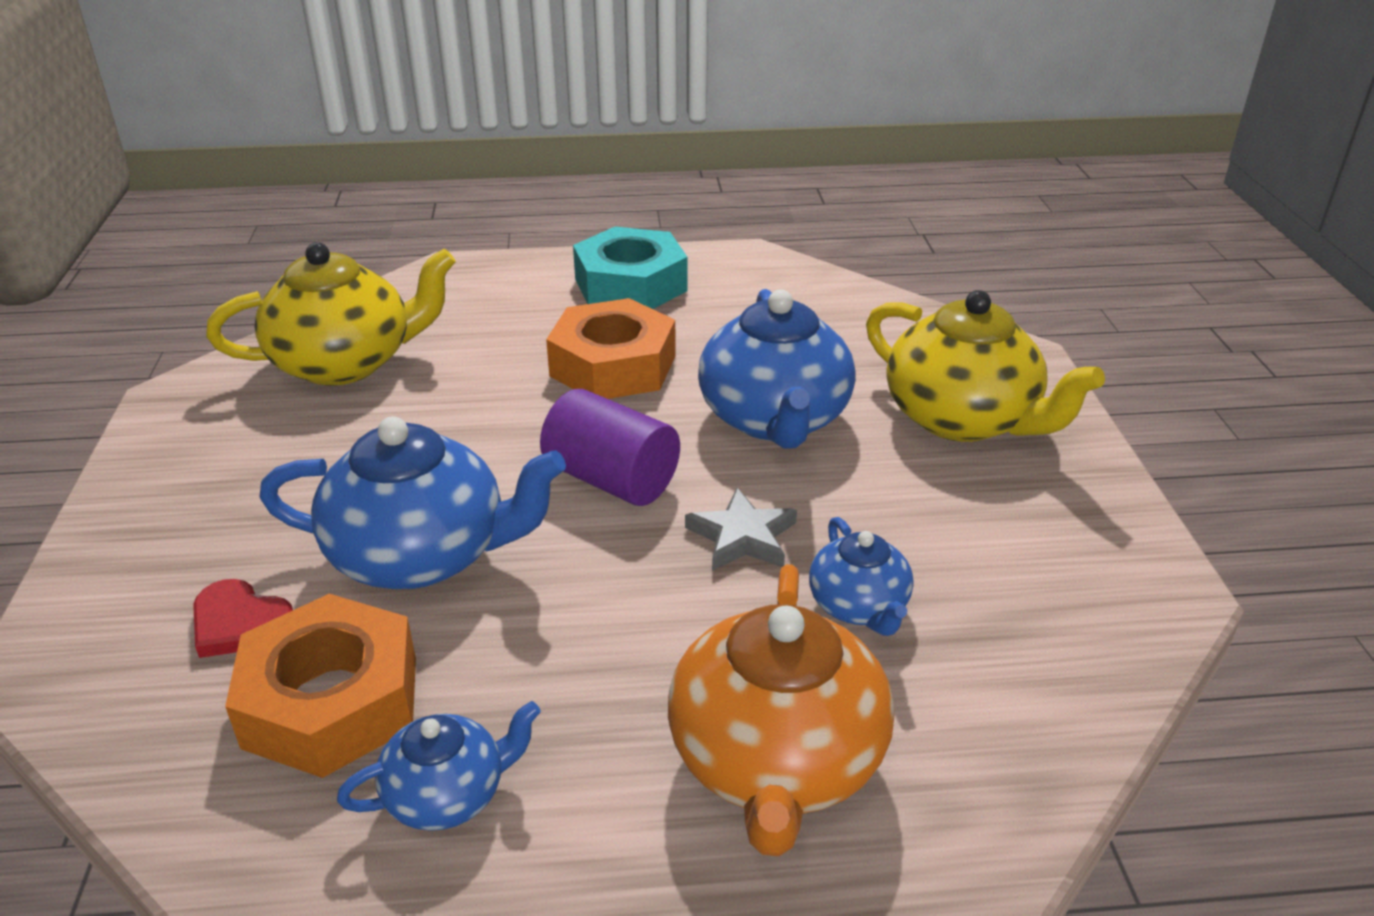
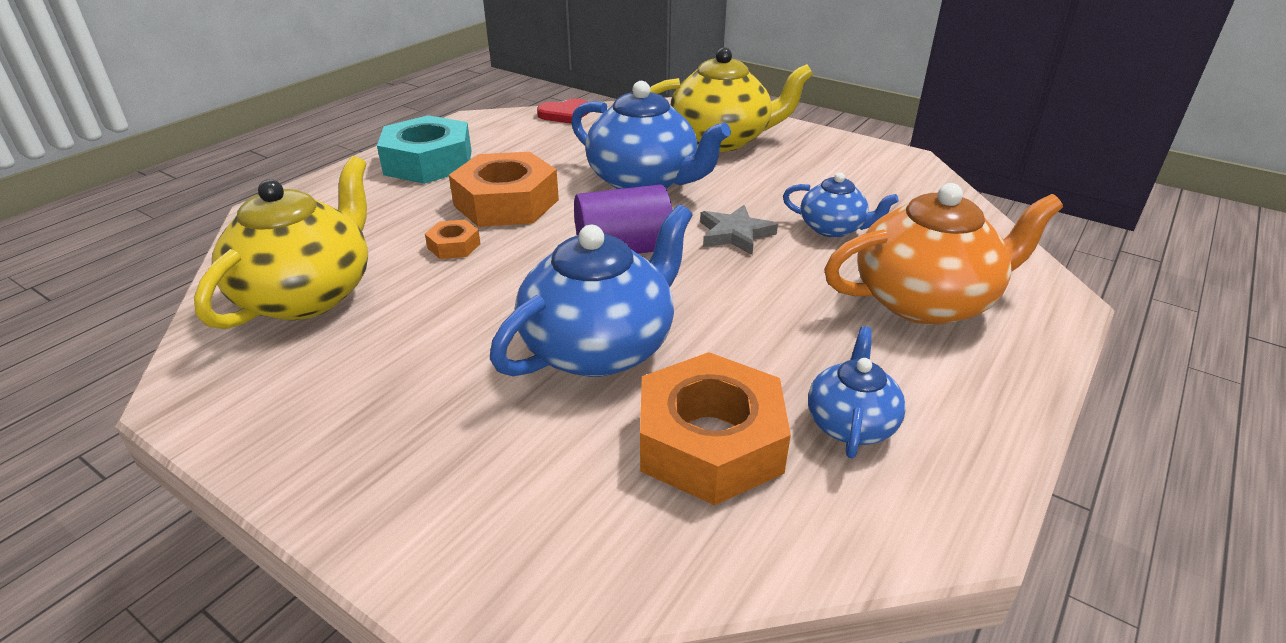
camera: 50 degrees left, 0 degrees up
red heart [193,579,293,658] -> red heart moved to [537,98,588,124]
orange teapot [668,564,894,856] -> orange teapot turned 60 degrees counterclockwise [824,183,1063,325]
none -> orange nut [425,219,480,259]

